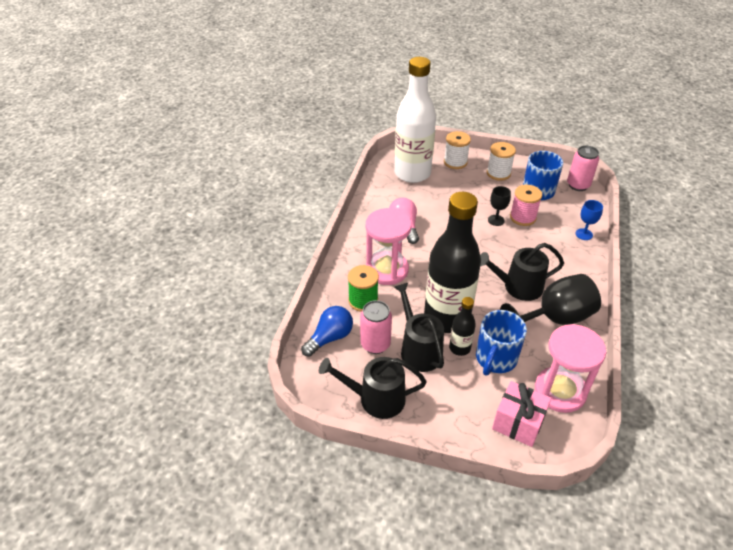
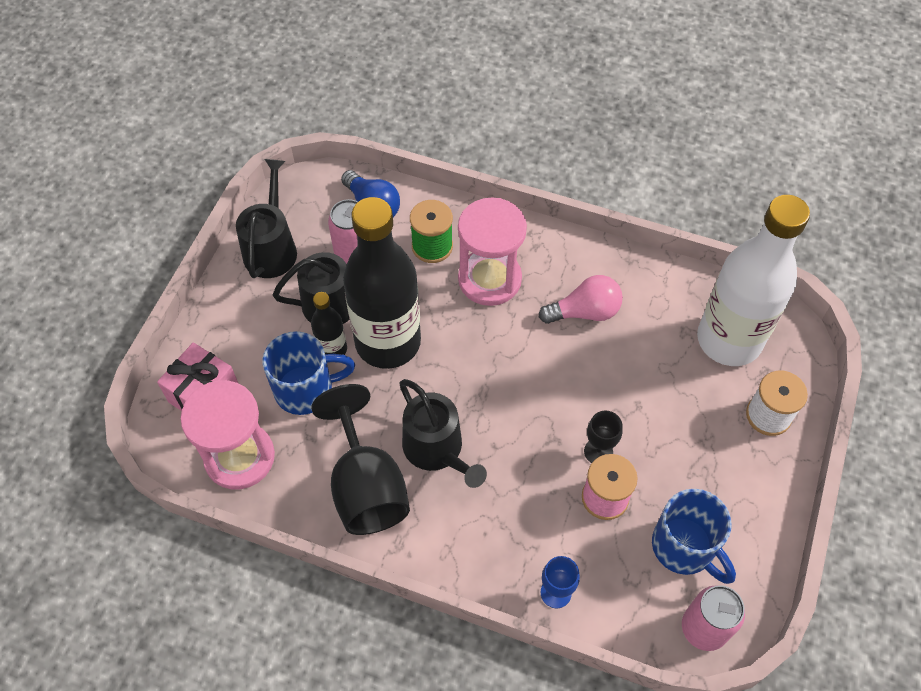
camera: 95 degrees right, 15 degrees up
blue mug [476,310,527,375] -> blue mug turned 135 degrees clockwise [262,331,355,415]
black watering can [480,243,564,301] -> black watering can turned 150 degrees clockwise [399,379,487,488]
white spool [487,142,516,181] -> none

